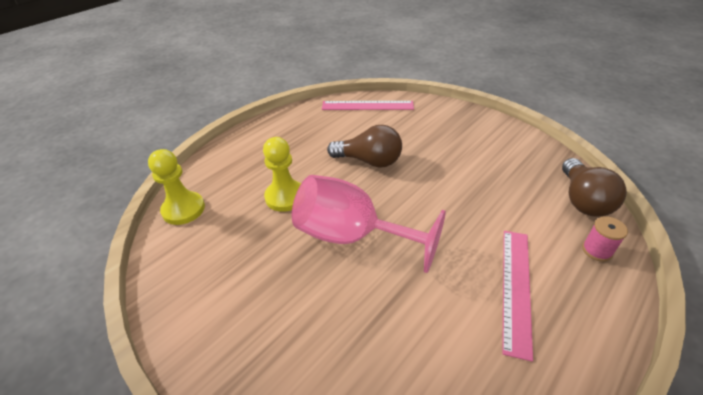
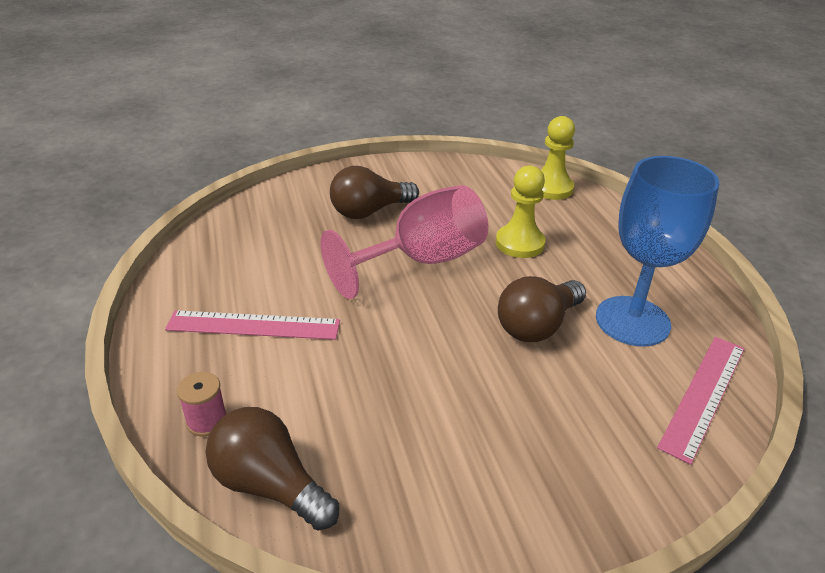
camera: 120 degrees right, 5 degrees down
pink ruler [502,231,533,362] -> pink ruler turned 45 degrees counterclockwise [165,310,340,340]
none -> brown light bulb [330,166,419,219]
none -> blue goblet [596,156,720,347]

